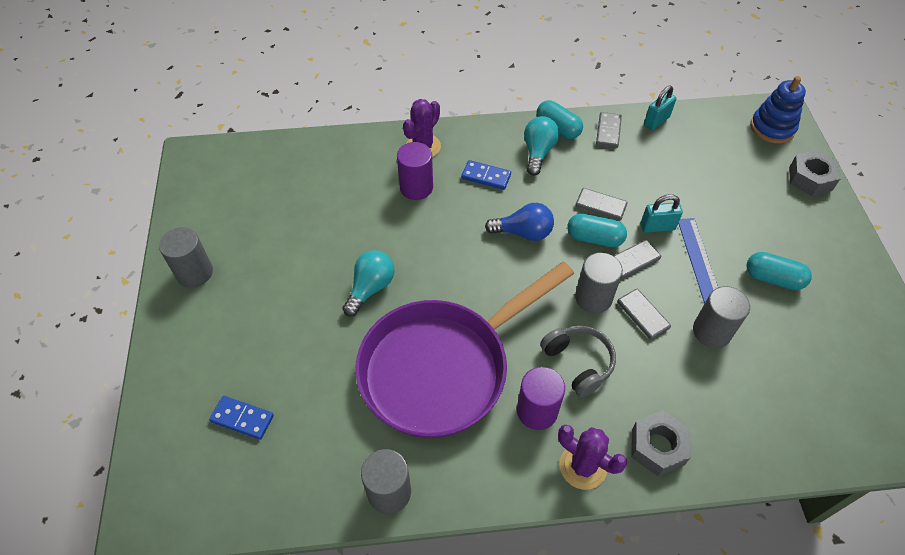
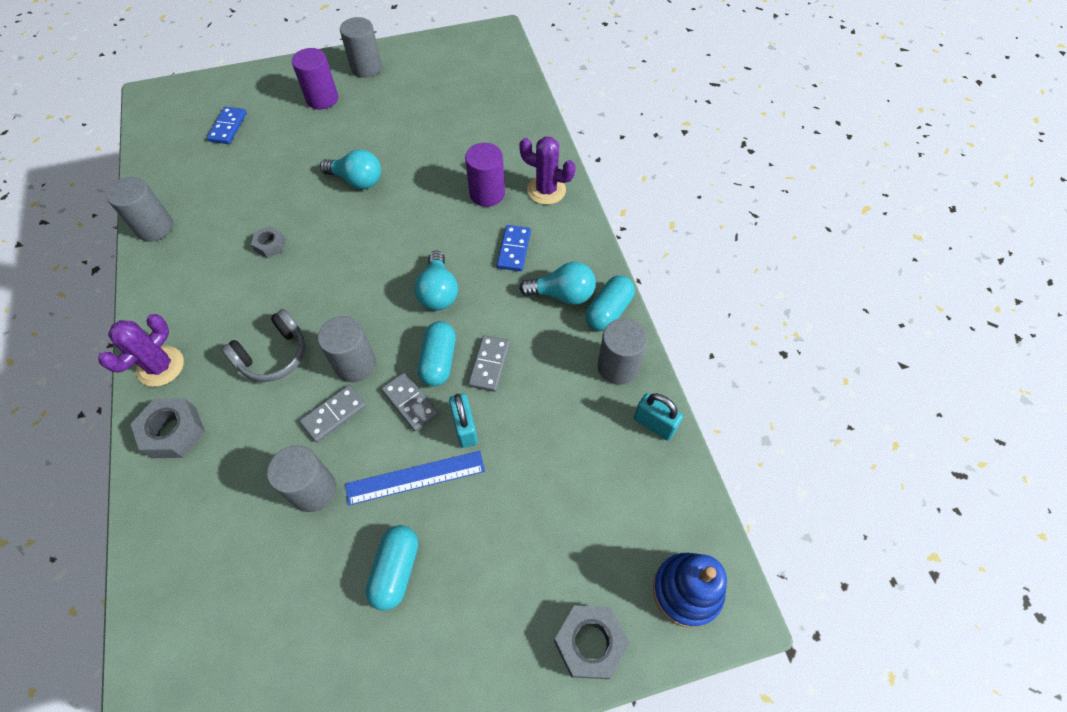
camera: 80 degrees right, 5 degrees up
purple pan [355,261,574,438] -> grey nut [251,226,286,258]
blue light bulb [485,203,554,241] -> turquoise light bulb [415,251,458,310]
purple cylinder [517,367,565,430] -> purple cylinder moved to [292,48,338,110]
grey domino [596,112,622,148] -> grey cylinder [598,318,648,385]

